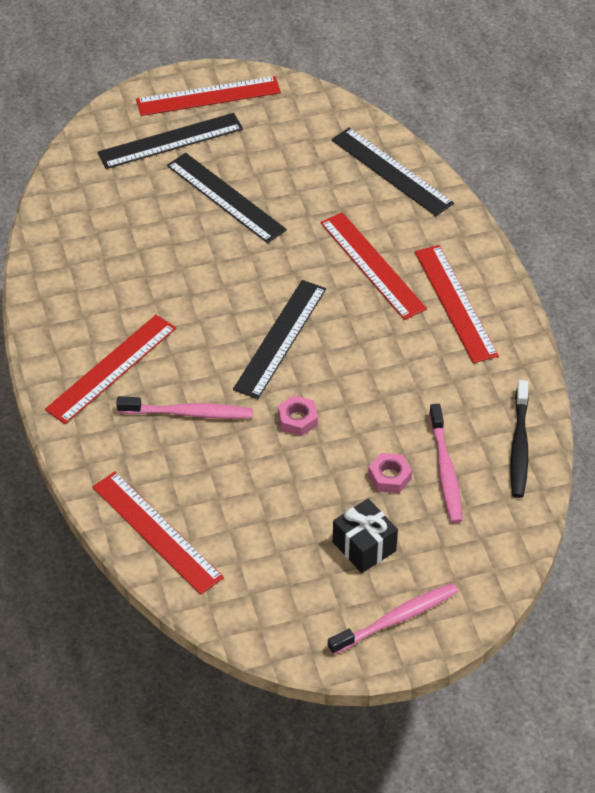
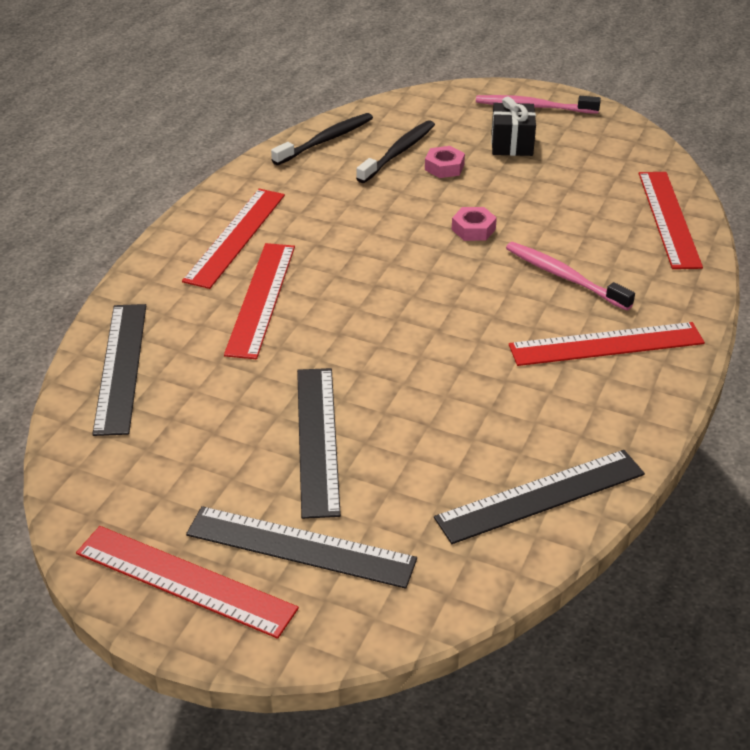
camera: 140 degrees left, 10 degrees down
black ruler [233,280,326,399] -> black ruler moved to [434,450,645,544]
pink toothbrush [429,404,462,524] -> black toothbrush [356,120,435,183]

